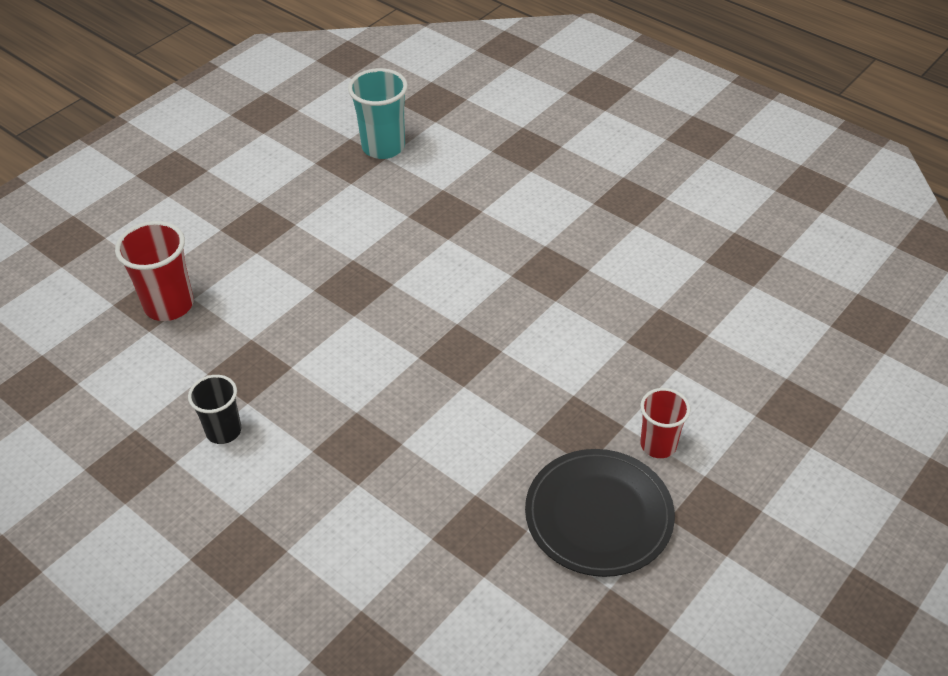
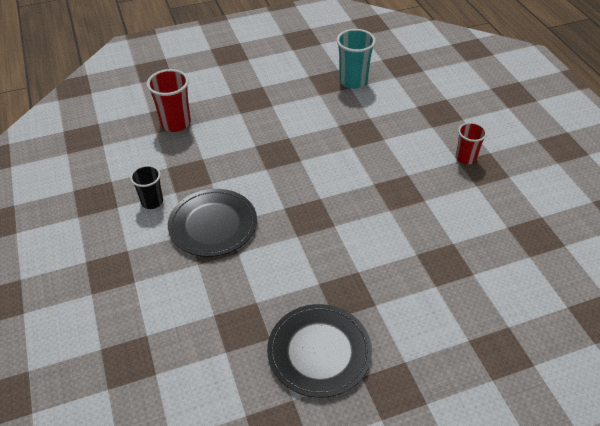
camera: 30 degrees right, 0 degrees up
red cup [640,388,690,458] -> red cup moved to [456,122,487,165]
none -> black plate [168,189,257,257]

